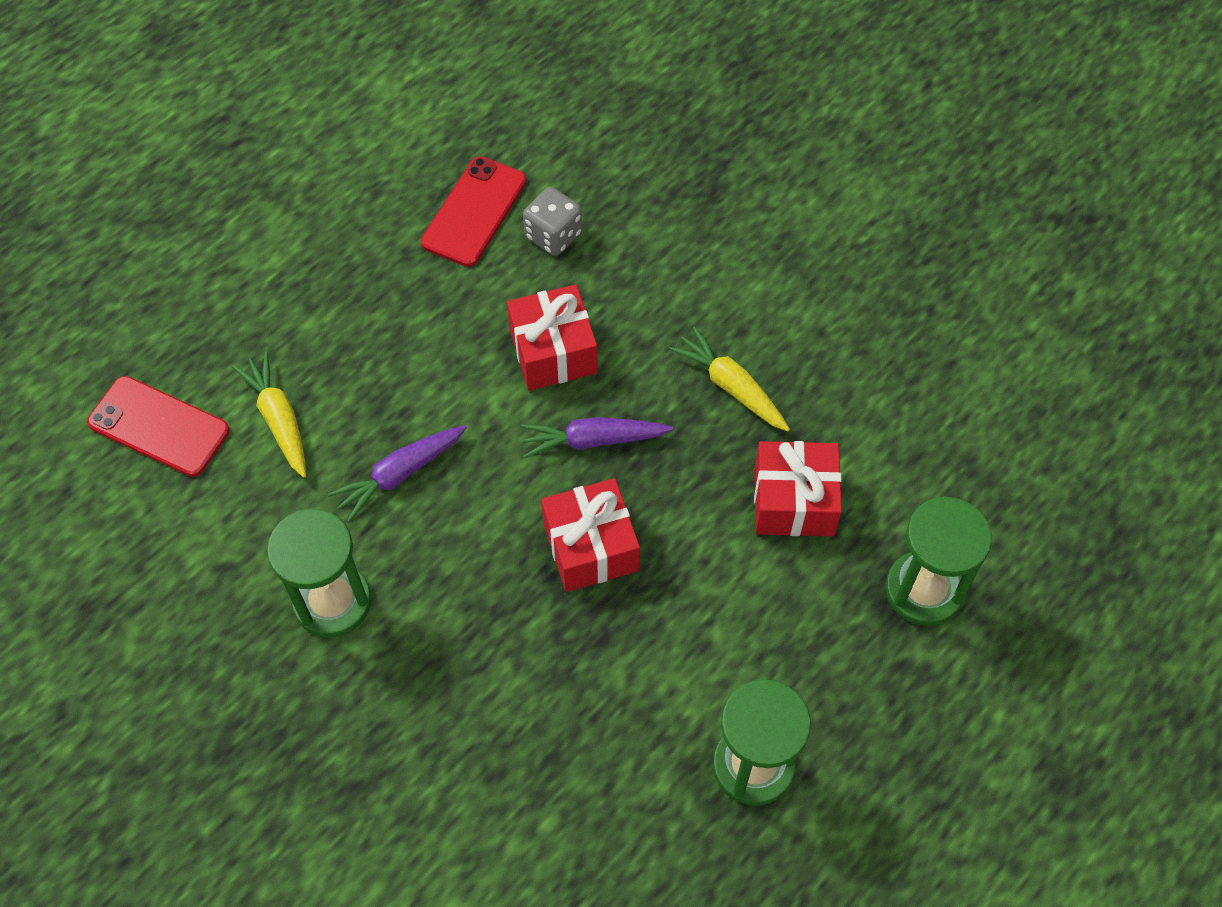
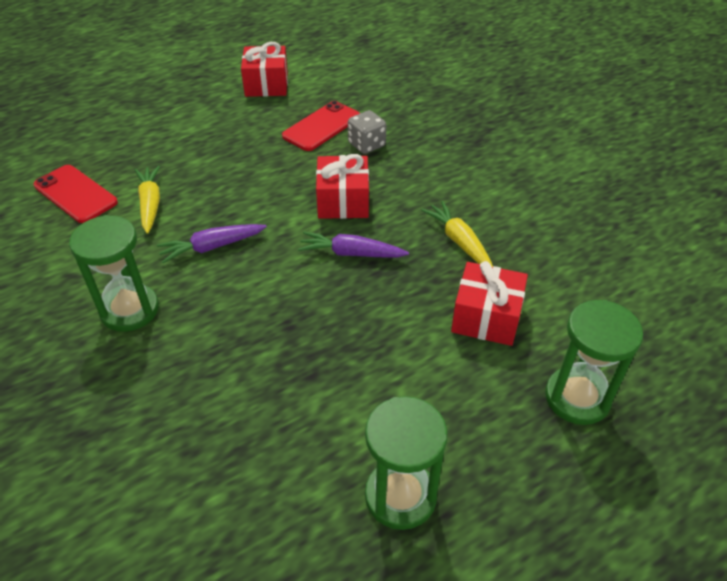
camera: 15 degrees right, 15 degrees down
red gift [541,478,640,592] -> red gift moved to [241,42,288,97]

